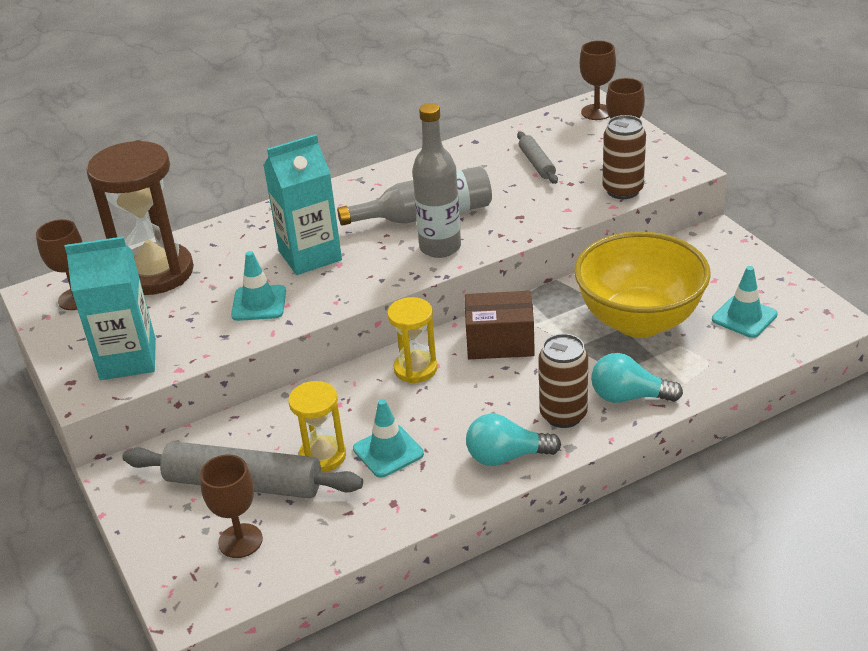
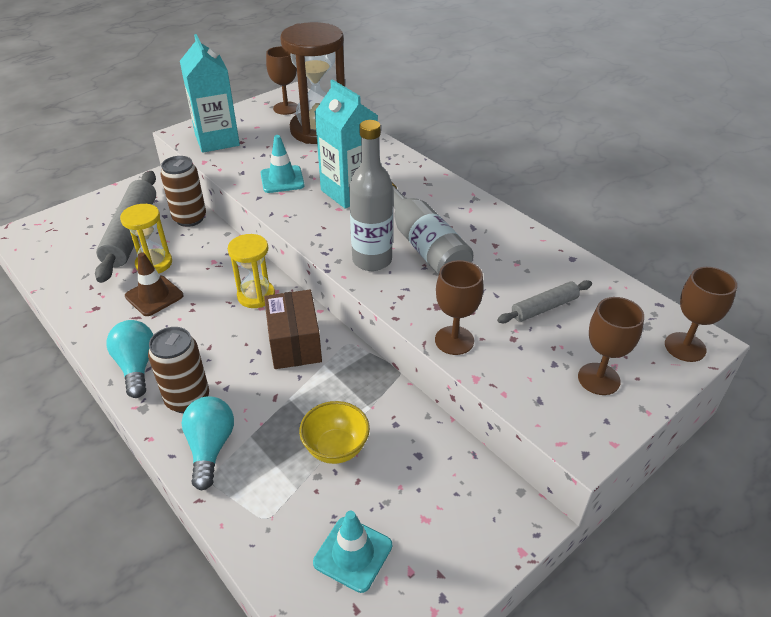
camera: 75 degrees right, 5 degrees up
brown goblet [200,454,263,558] -> brown goblet moved to [435,260,484,355]
turquoise traffic cone [353,399,424,478] -> brown traffic cone [125,252,183,316]
yellow bowl [574,231,711,338] -> yellow bowl [299,401,370,464], size x0.48
brown can [603,115,646,199] -> brown can moved to [161,156,206,227]

